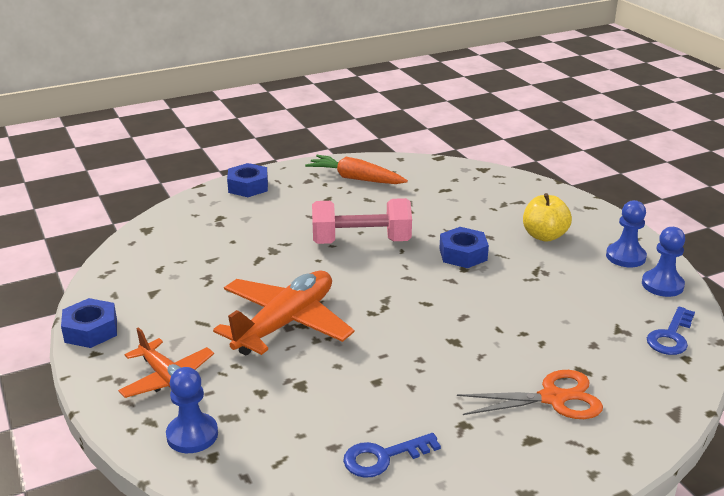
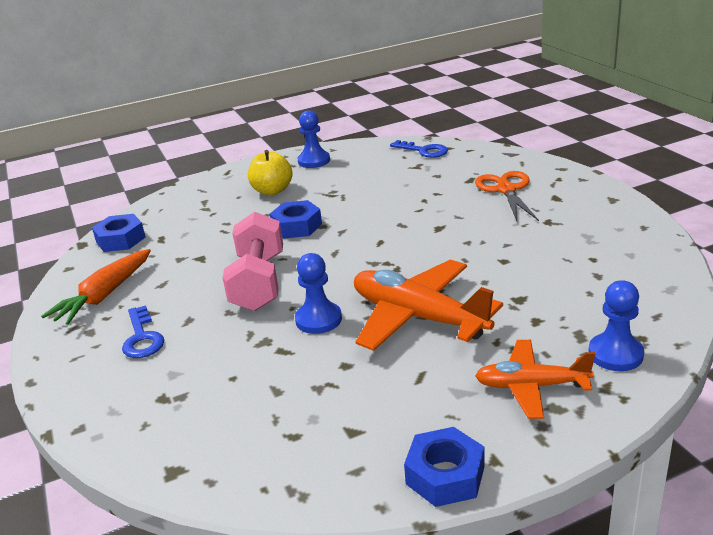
camera: 85 degrees left, 0 degrees up
orange plane [118,327,214,398] -> orange plane turned 135 degrees counterclockwise [475,340,595,419]
blue nut [227,163,268,197] -> blue nut moved to [92,214,146,252]
blue key [343,433,441,478] -> blue key moved to [122,305,164,358]
blue pawn [642,227,685,297] -> blue pawn moved to [295,253,342,334]

